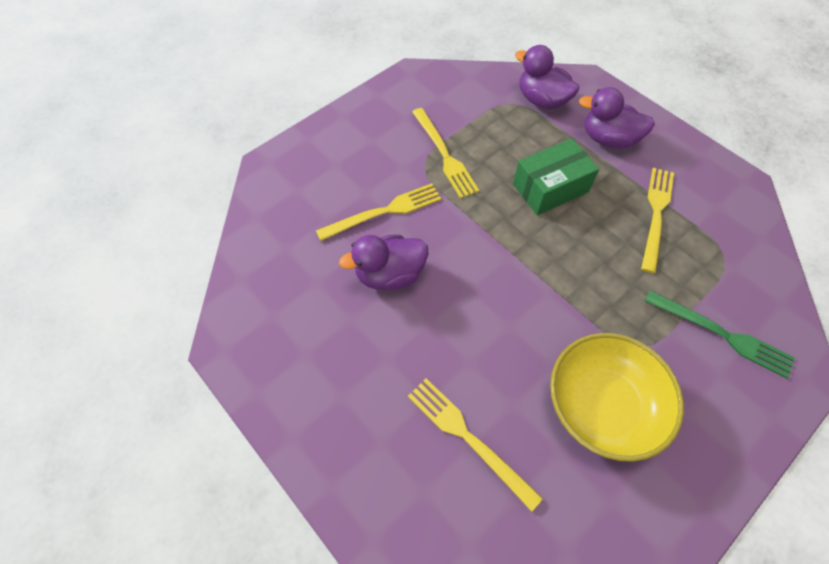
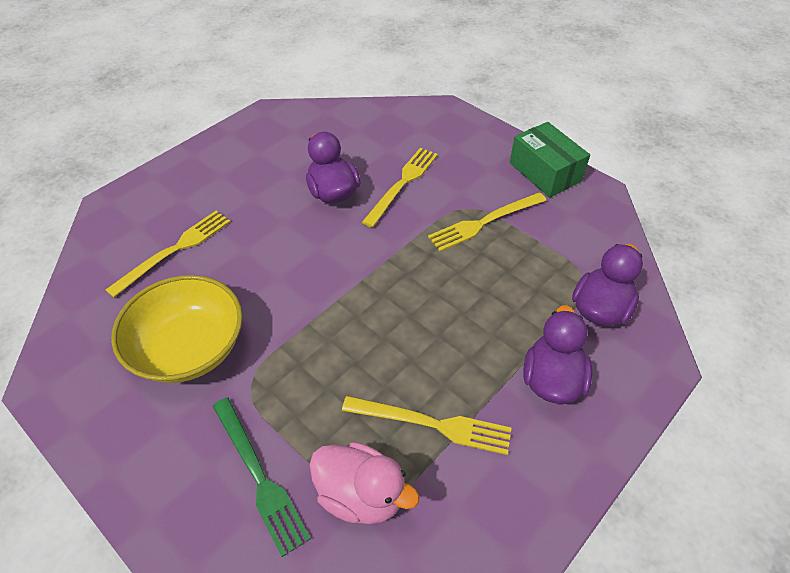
camera: 85 degrees right, 10 degrees down
yellow fork [316,183,442,241] -> yellow fork turned 120 degrees counterclockwise [362,148,438,228]
green box [513,138,599,215] -> green box moved to [510,122,590,197]
green fork [645,290,795,379] -> green fork turned 60 degrees counterclockwise [213,397,311,557]
none -> pink duck [309,442,420,524]

